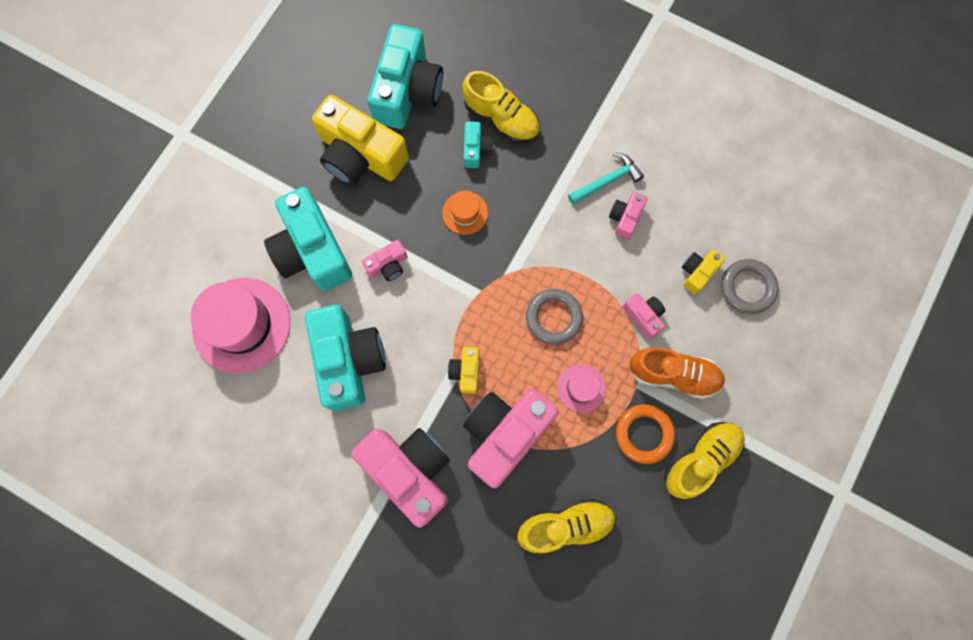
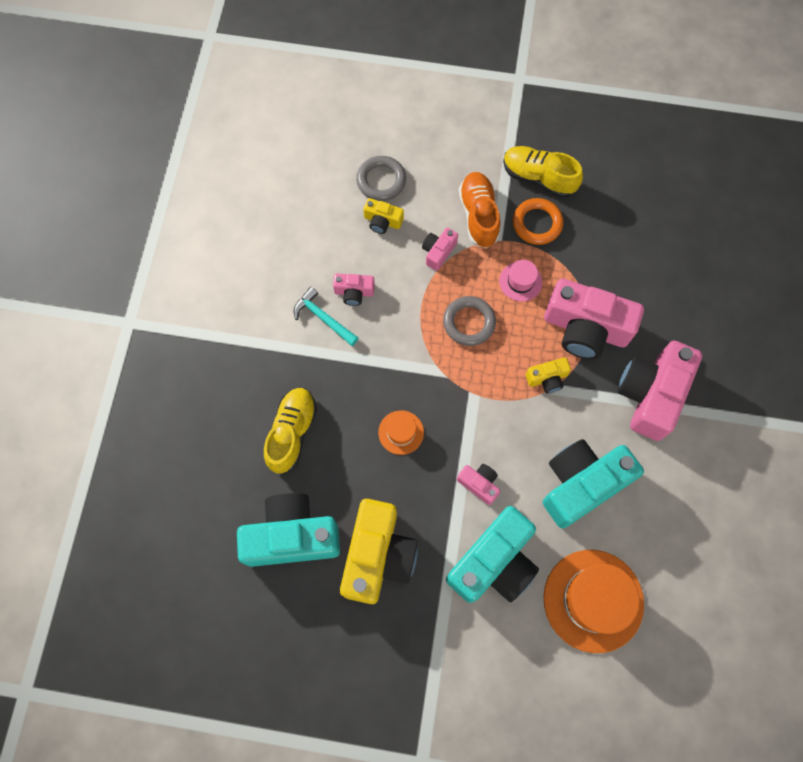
camera: 110 degrees left, 5 degrees down
pink hat [191,278,290,374] -> orange hat [544,550,644,653]
turquoise camera [464,121,493,168] -> none
yellow shoe [518,499,616,554] -> none

